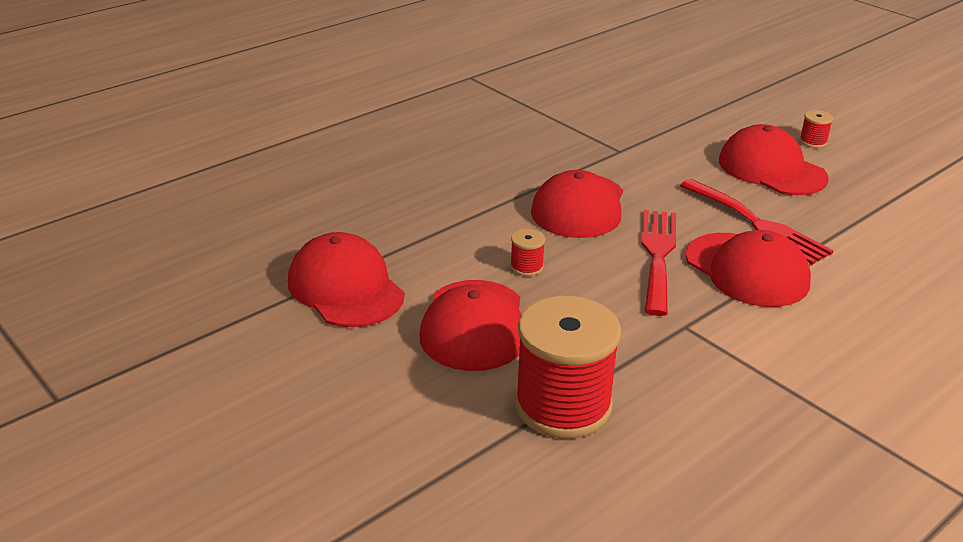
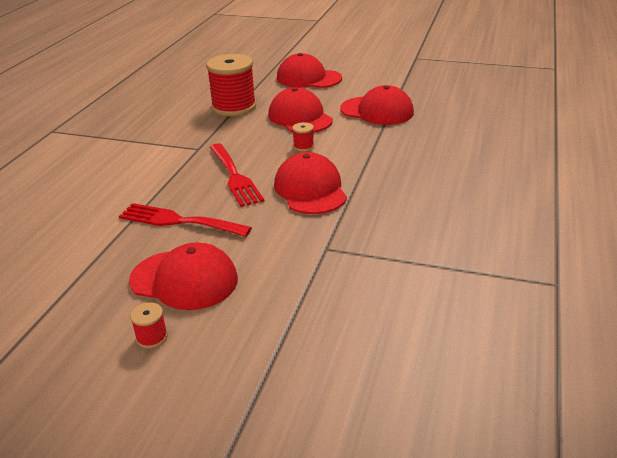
camera: 150 degrees right, 0 degrees up
red cap [685,230,811,307] -> red cap moved to [277,53,342,88]

